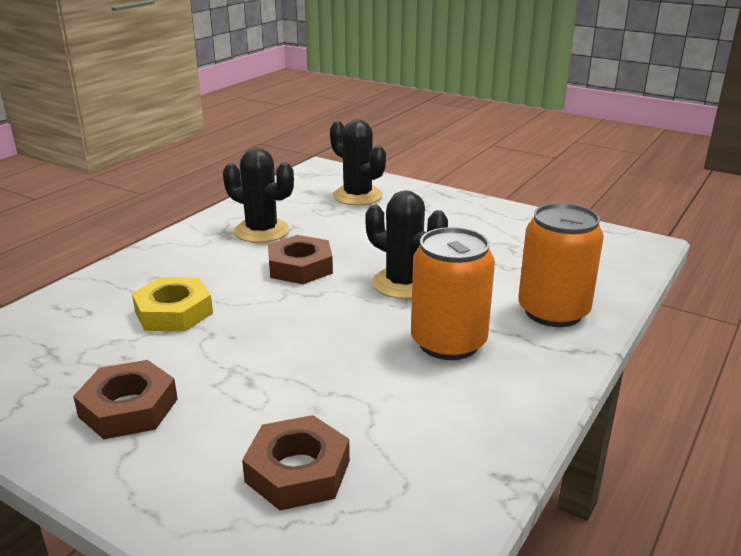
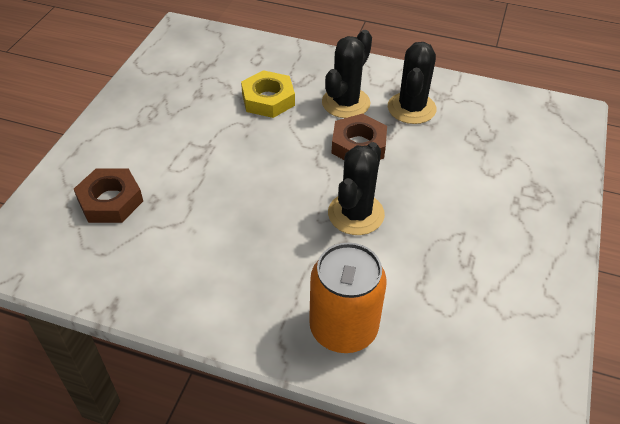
camera: 75 degrees right, 20 degrees up
brown nut [73,360,178,439] -> none
black cactus [330,119,386,205] -> black cactus moved to [322,30,372,118]
orange can [411,227,495,360] -> none

